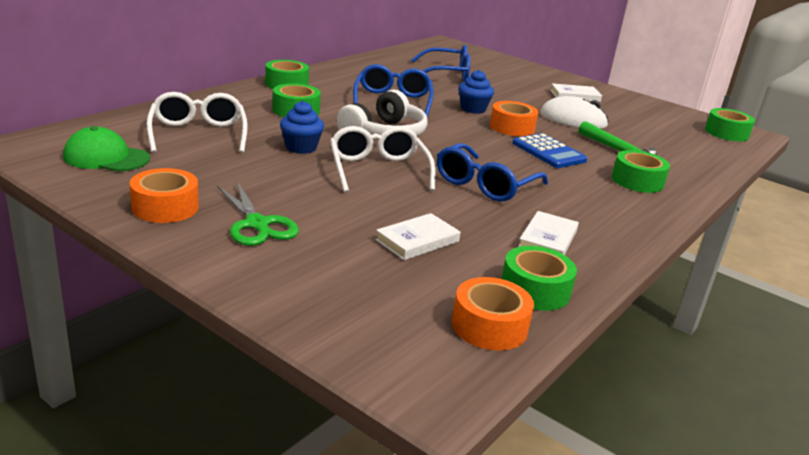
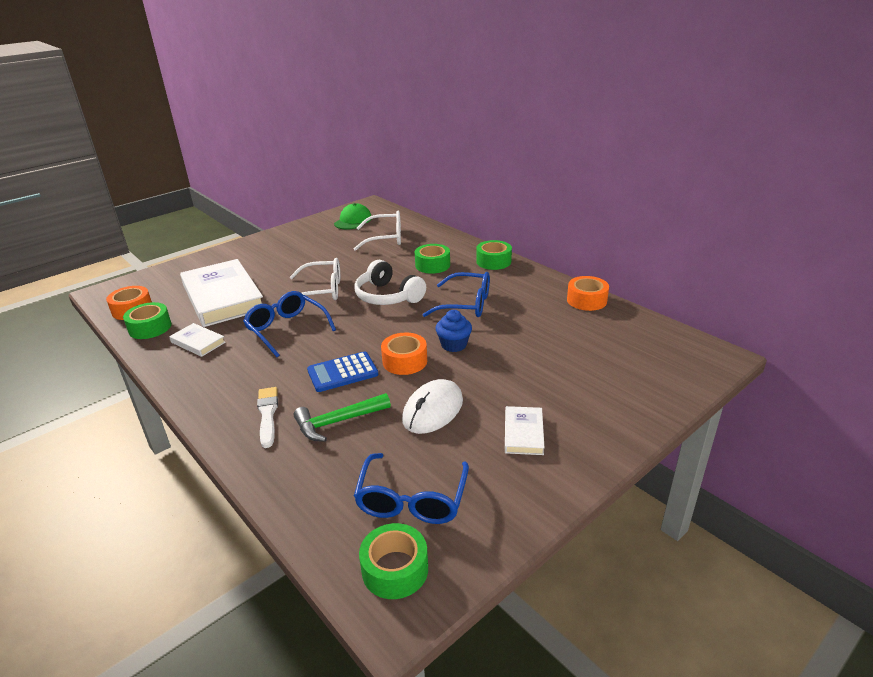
camera: 105 degrees right, 5 degrees up
orange tape [130,168,199,223] -> orange tape moved to [567,276,609,311]
green scissors [217,182,299,246] -> none
blue cupcake [280,101,324,154] -> none
white book [375,213,460,260] -> white book [180,259,263,327], size x2.25
blue glasses [411,45,470,82] -> blue glasses moved to [354,453,469,524]
green tape [612,150,670,193] -> white brush [257,387,278,448]

